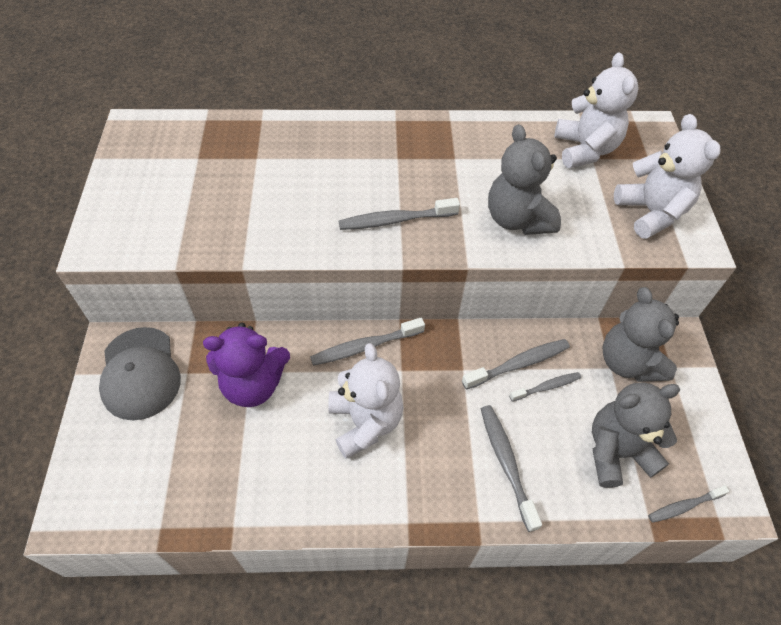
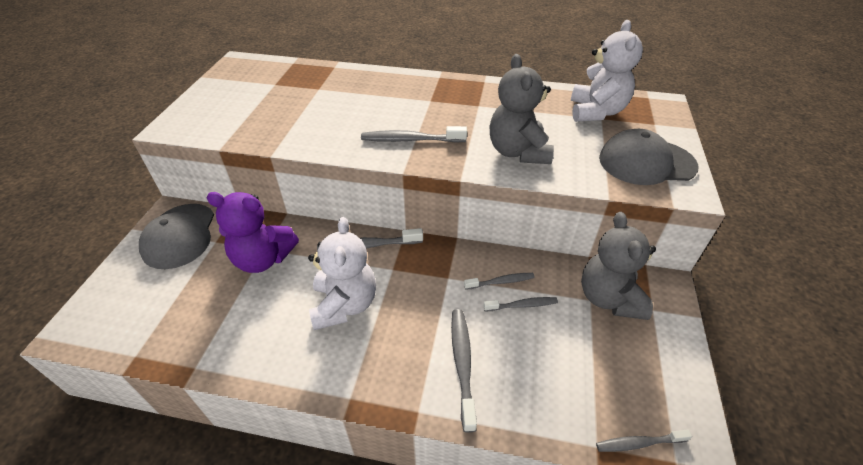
camera: 15 degrees right, 10 degrees down
grey toothbrush [462,339,570,390] -> grey toothbrush [464,273,535,290], size x0.64
grey teddy bear [592,383,680,488] -> none
white teddy bear [614,114,721,239] -> grey cap [599,129,698,185]

